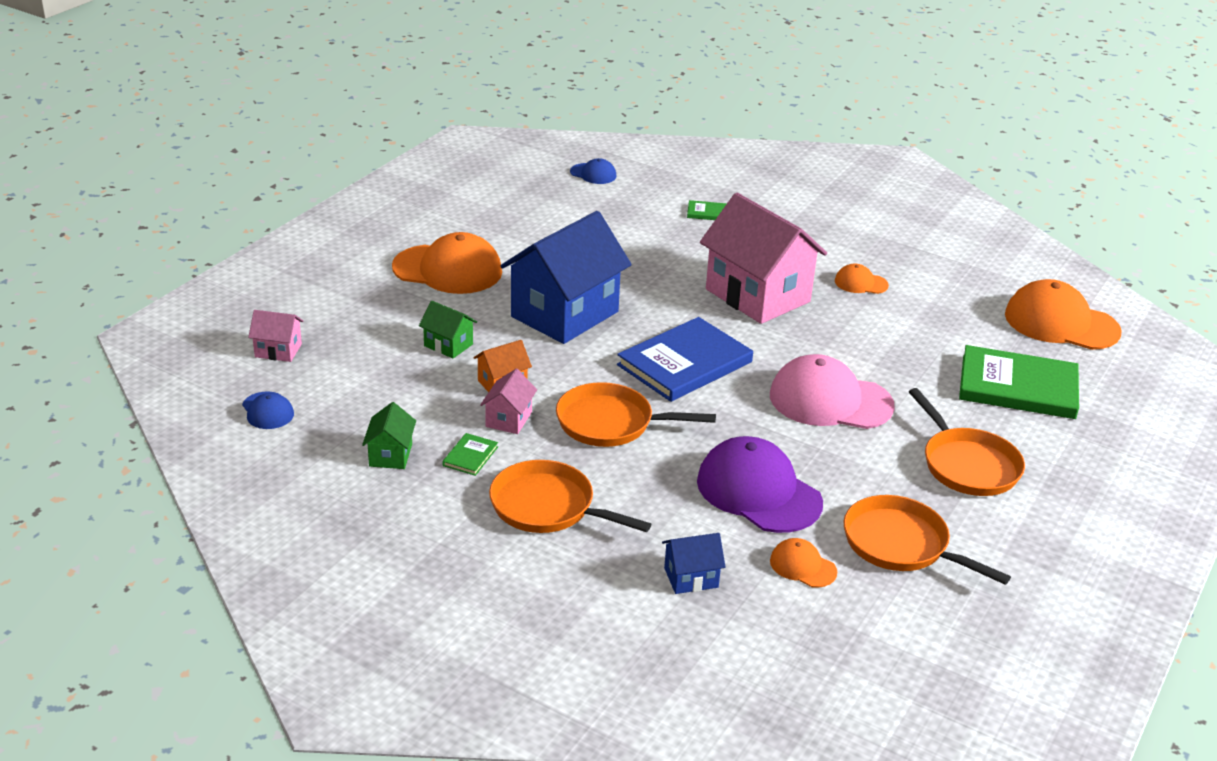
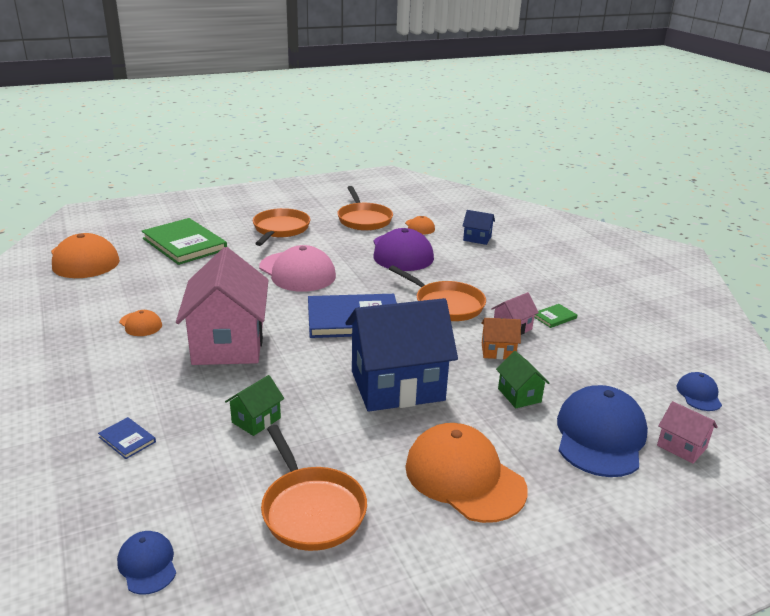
camera: 145 degrees left, 5 degrees down
green house [362,402,416,469] -> green house moved to [225,375,284,436]
orange pan [489,460,651,533] -> orange pan moved to [261,425,367,551]
green book [687,200,727,220] -> blue book [98,417,156,459]
none -> blue cap [557,385,648,477]

